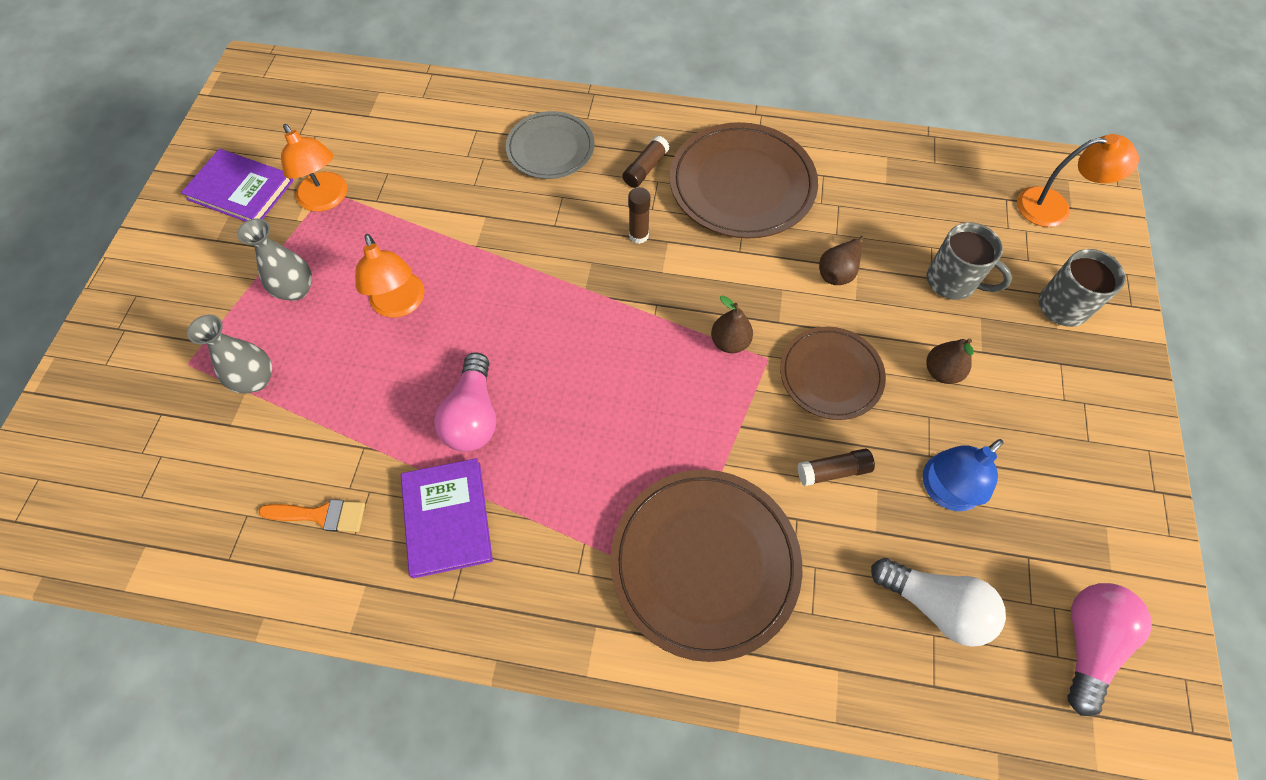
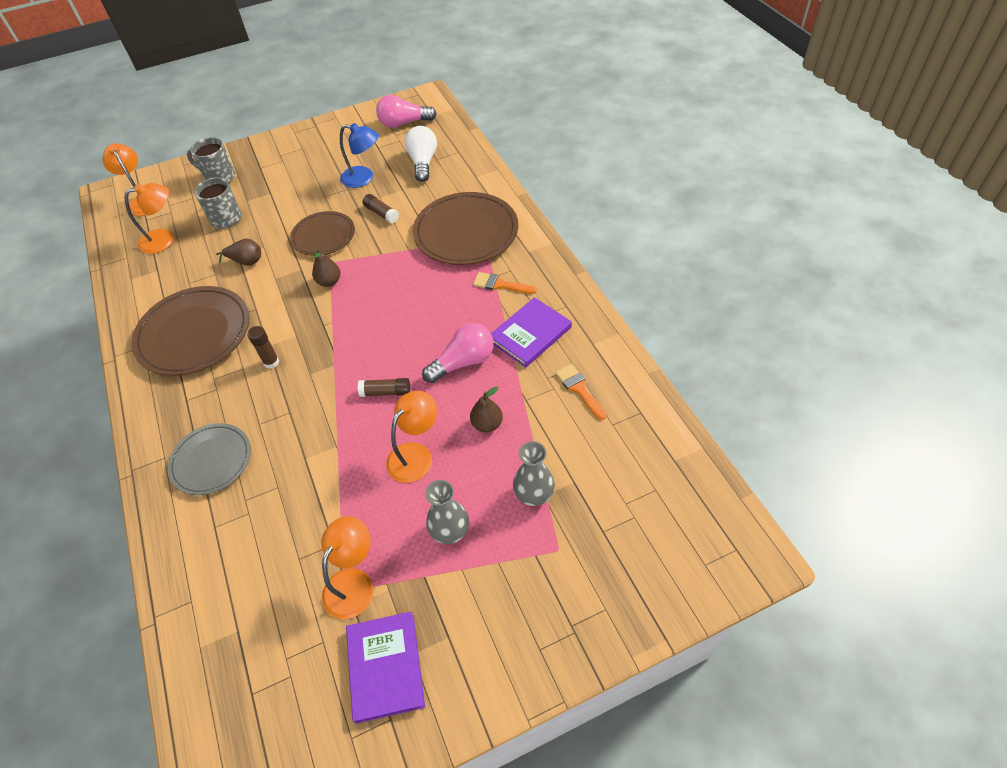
camera: 120 degrees left, 10 degrees down
brown glue stick [622,136,670,188] -> brown glue stick moved to [358,378,410,397]
brown pear [926,339,974,384] -> brown pear moved to [470,387,503,432]
none -> orange lamp [124,183,174,254]
none -> orange brush [473,272,537,294]

